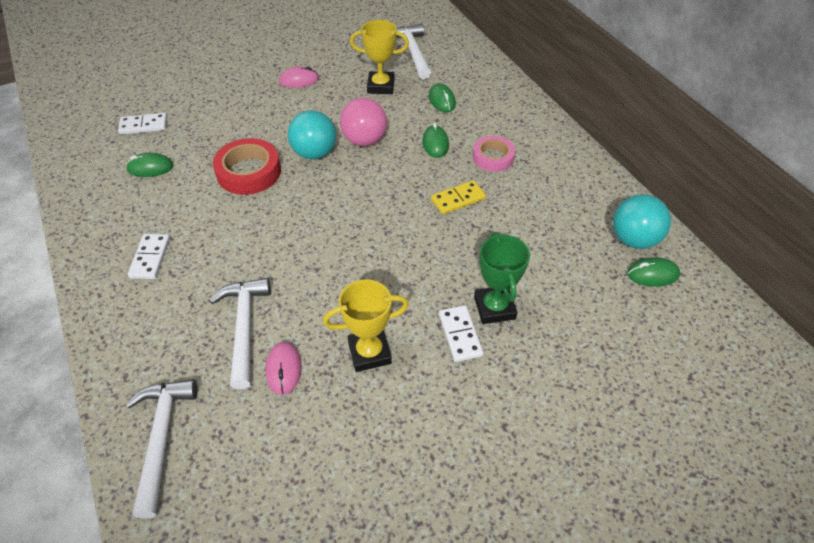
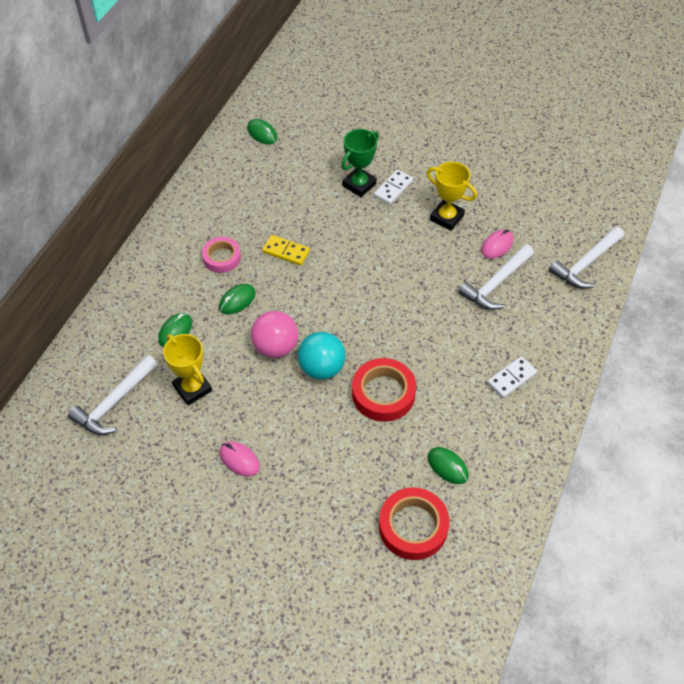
camera: 130 degrees left, 5 degrees up
white domino [118,113,167,135] -> red tape [379,487,450,560]
turquoise ball [613,194,671,249] -> none

